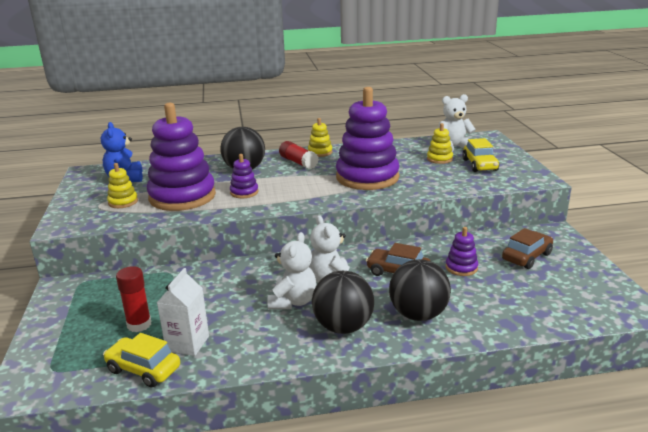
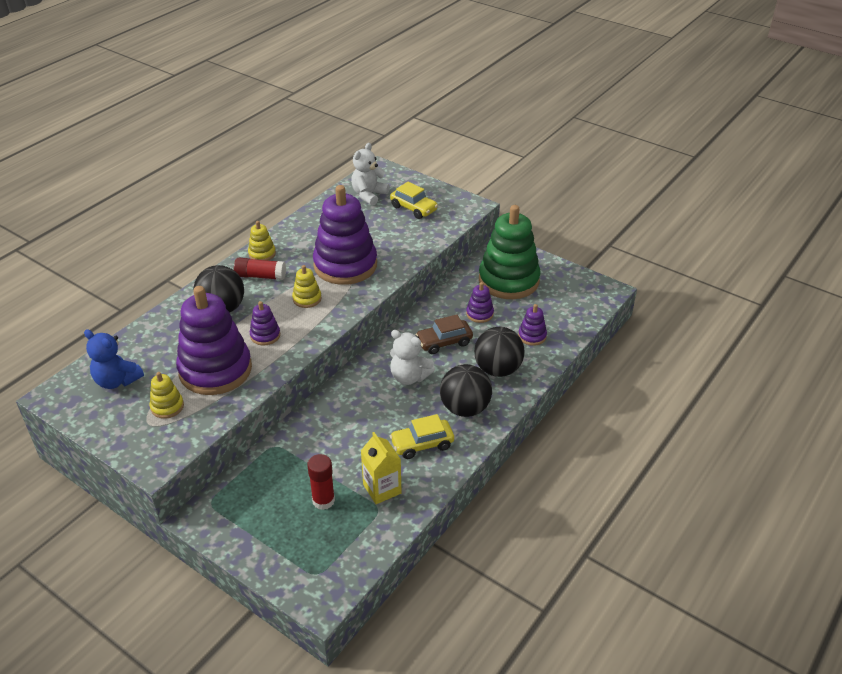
camera: 45 degrees left, 15 degrees up
yellow car [103,333,180,388] -> yellow car moved to [390,414,454,459]
white carton [157,268,209,356] -> yellow carton [361,432,402,504]
white teddy bear [267,232,317,309] -> none
yellow stacking toy [427,123,453,164] -> yellow stacking toy moved to [292,265,322,308]
brown car [502,228,553,269] -> green stacking toy [479,205,540,299]
none -> purple stacking toy [518,304,547,346]

